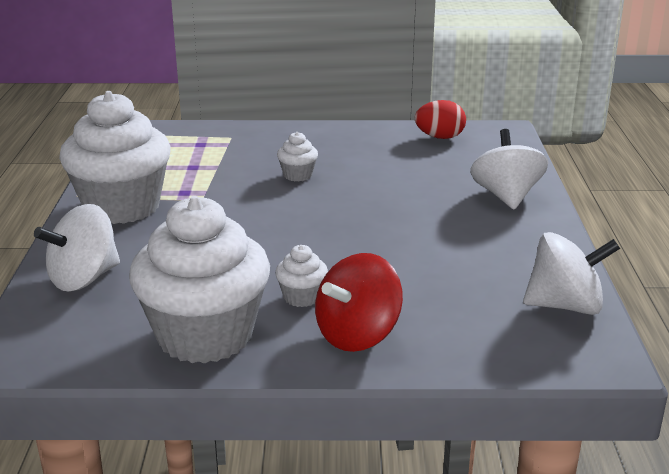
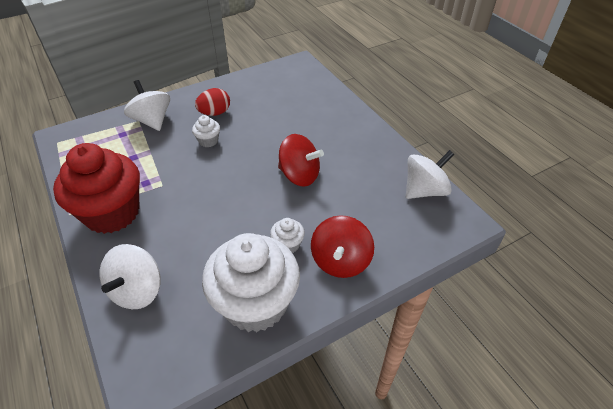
camera: 30 degrees left, 20 degrees up
white cupcake [59,91,171,224] -> red cupcake [53,143,140,234]
red egg [415,100,466,139] -> red egg moved to [195,88,230,116]
white spinning top [470,129,548,209] -> white spinning top moved to [124,80,170,131]
none -> red spinning top [278,134,324,187]

